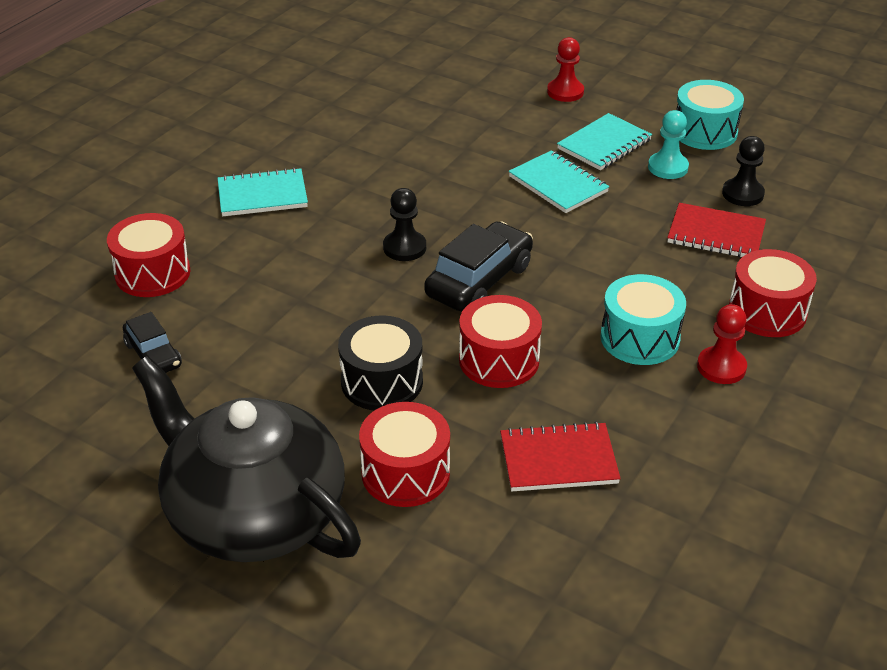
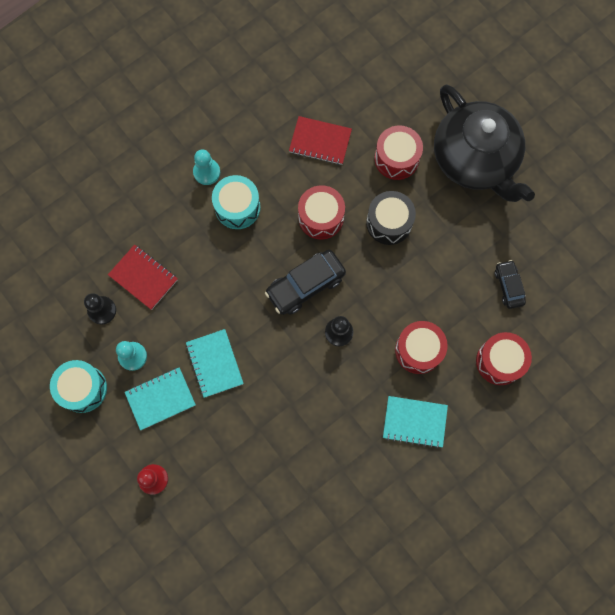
camera: 160 degrees left, 35 degrees up
red pawn [697,304,747,384] -> turquoise pawn [193,149,220,185]
red drum [729,249,817,337] -> red drum moved to [395,321,448,374]

